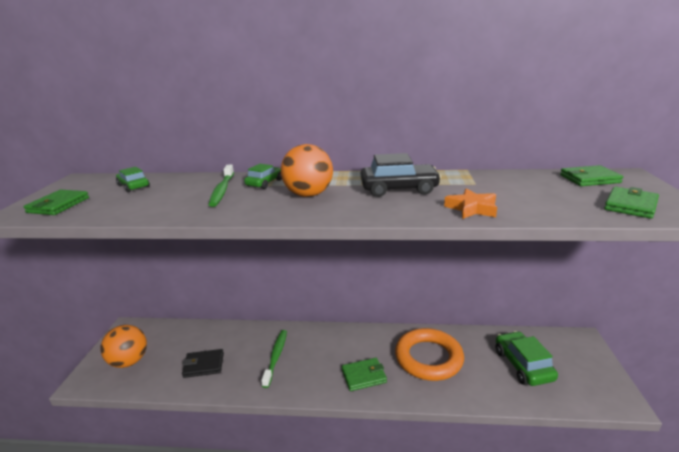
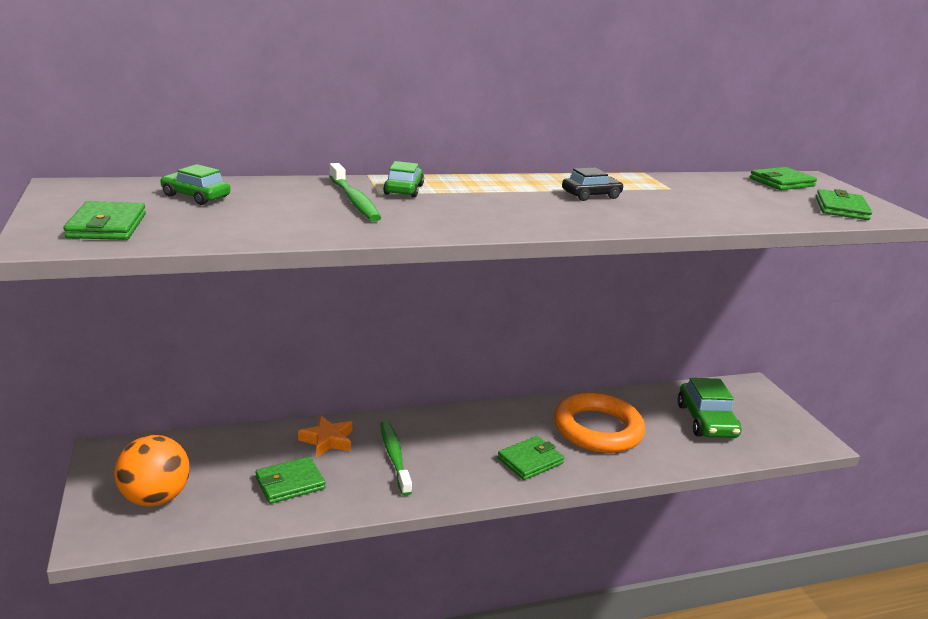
camera: 25 degrees left, 0 degrees up
black wallet [182,349,224,378] -> green wallet [256,457,325,504]
orange ball [281,144,333,197] -> none
black car [361,153,441,197] -> black car [562,167,624,201], size x0.59
orange star [444,189,497,219] -> orange star moved to [298,415,352,457]
green car [496,331,558,386] -> green car turned 150 degrees counterclockwise [677,378,742,438]

